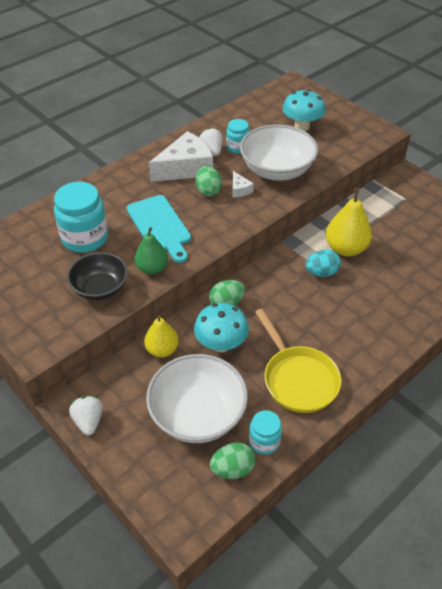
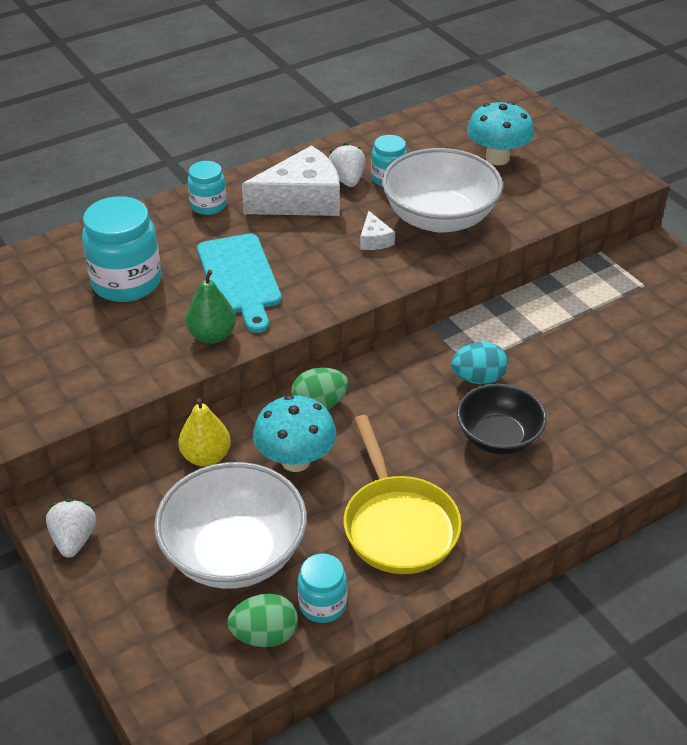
camera: 10 degrees right, 5 degrees down
black bowl [67,252,128,301] -> black bowl moved to [457,383,547,455]
green egg [195,166,222,197] -> none
yellow pear [326,188,372,256] -> none
none -> turquoise jar [188,161,227,215]

